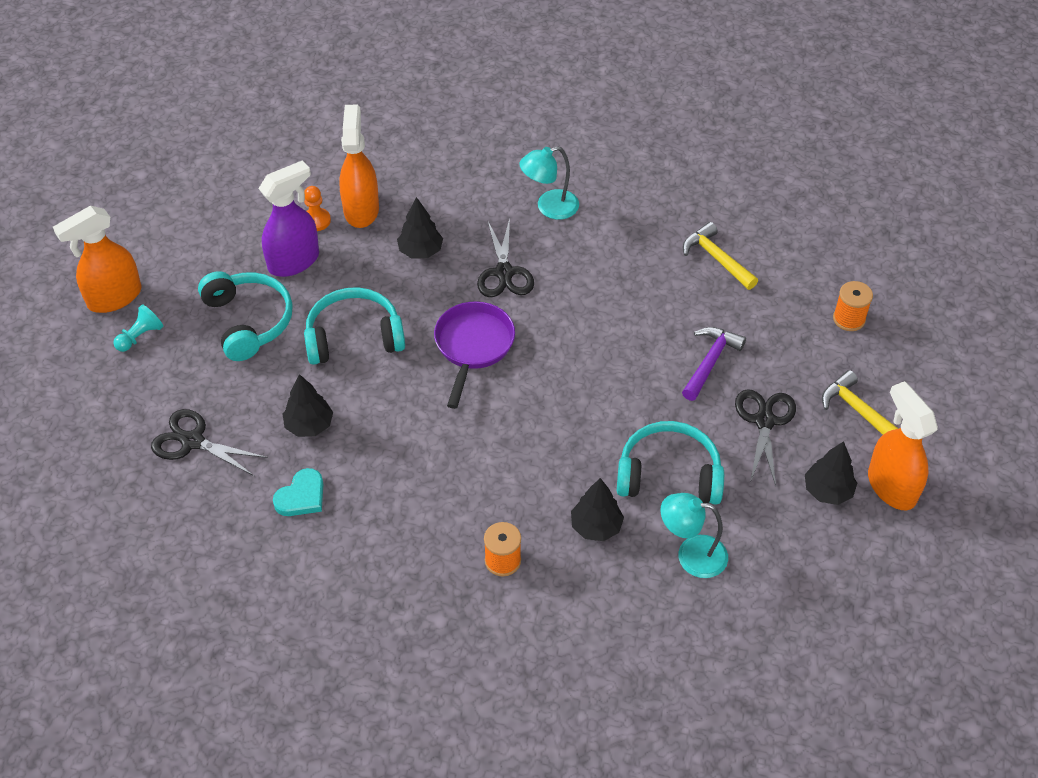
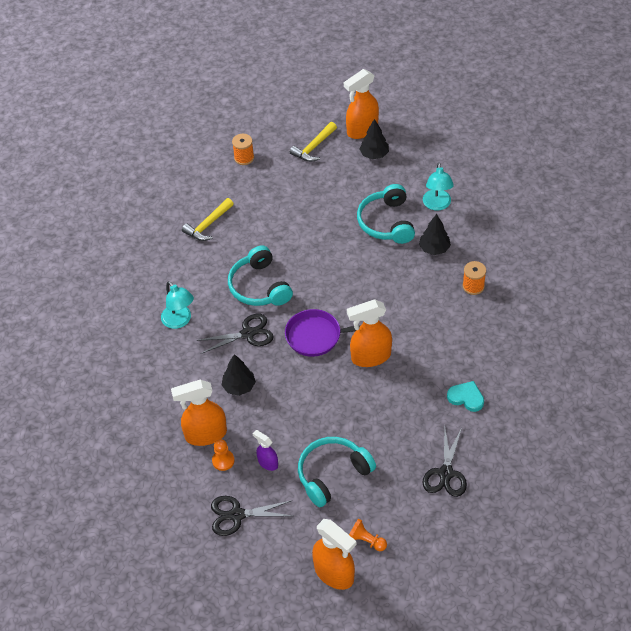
camera: 100 degrees left, 0 degrees up
turquoise pawn [113,304,164,352] -> orange pawn [349,519,387,551]
purple spray bottle [258,160,319,277] -> purple spray bottle [253,430,278,471], size x0.54
black tree [283,374,333,437] -> none
turquoise headphones [304,287,405,365] -> turquoise headphones moved to [228,245,293,306]
purple hammer [682,327,746,401] -> none
black scissors [735,389,796,486] -> black scissors moved to [211,496,293,536]
none -> orange spray bottle [347,300,392,367]

